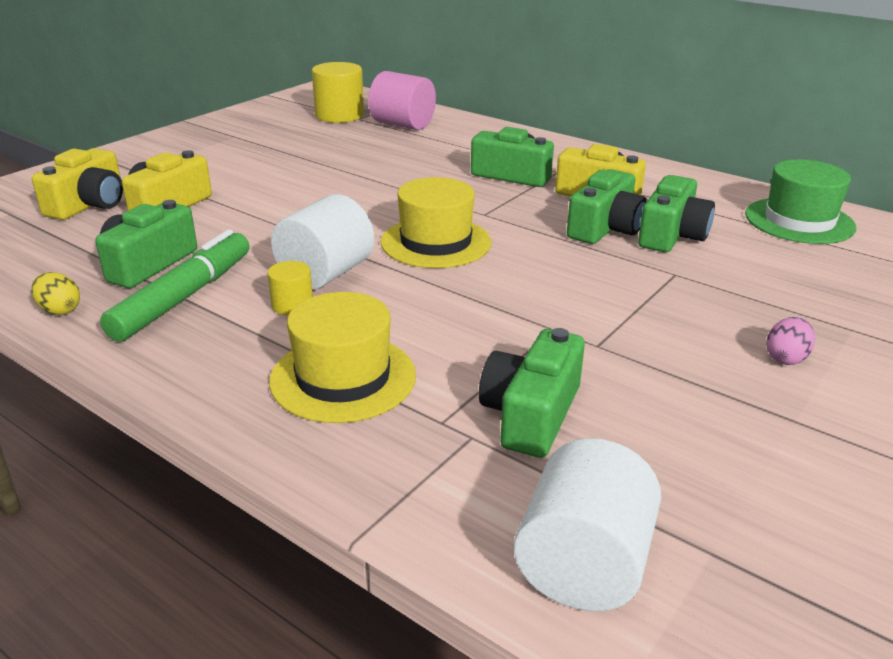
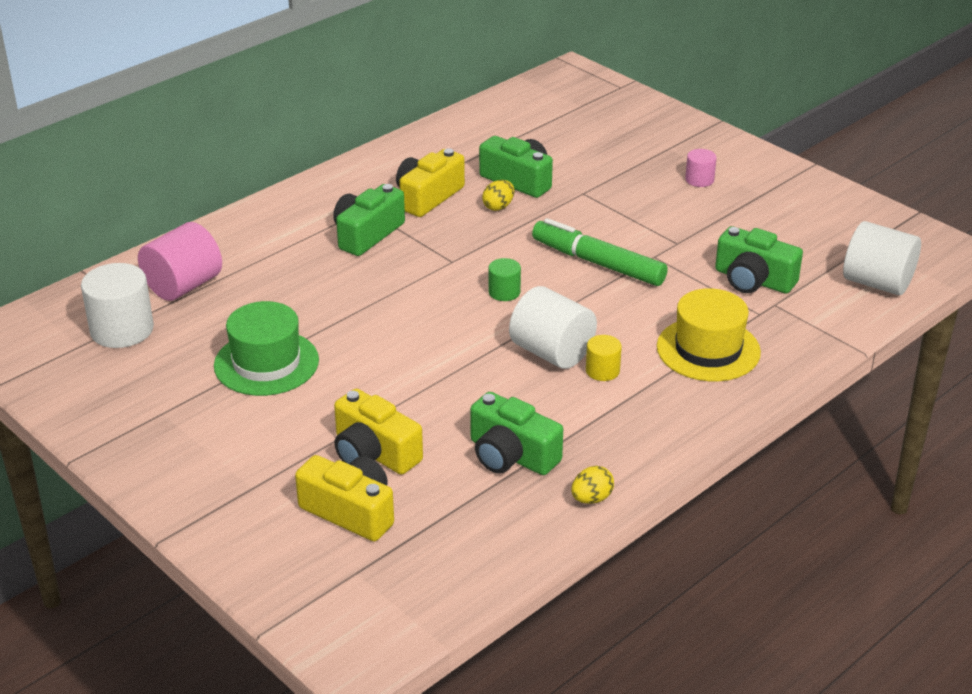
camera: 80 degrees left, 5 degrees up
green marker [100,229,250,342] -> green marker moved to [532,218,668,286]
yellow cylinder [312,62,364,123] -> white cylinder [81,263,154,348]
yellow hat [380,177,491,268] -> green cylinder [488,258,521,301]
green camera [567,169,647,244] -> yellow egg [482,180,514,211]
green hat [745,160,856,244] -> green hat moved to [214,301,319,396]
pink egg [766,317,815,365] -> pink cylinder [685,149,717,187]

